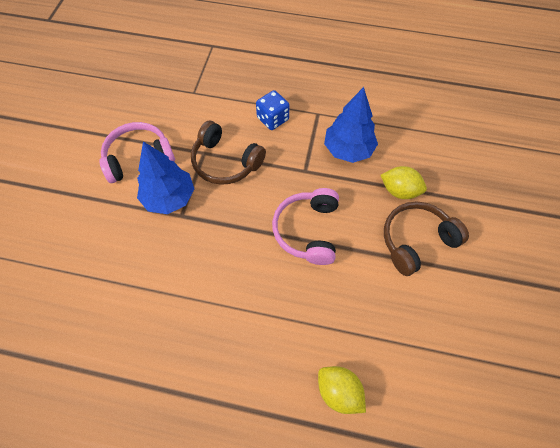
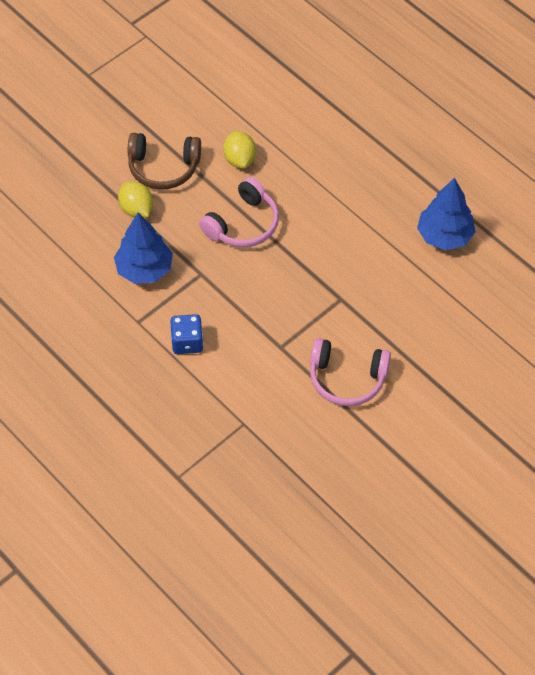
camera: 145 degrees left, 5 degrees down
blue tree [137,141,194,214] -> blue tree moved to [417,178,476,250]
brown headphones [191,121,266,185] -> none
yellow lemon [318,366,366,414] -> yellow lemon moved to [223,131,256,169]

